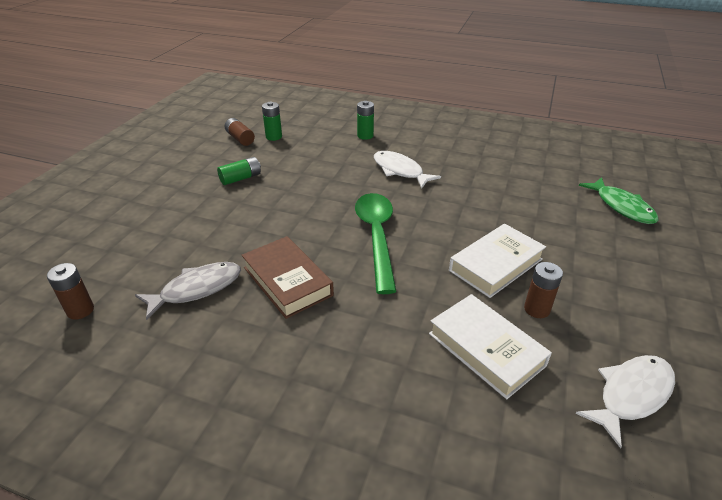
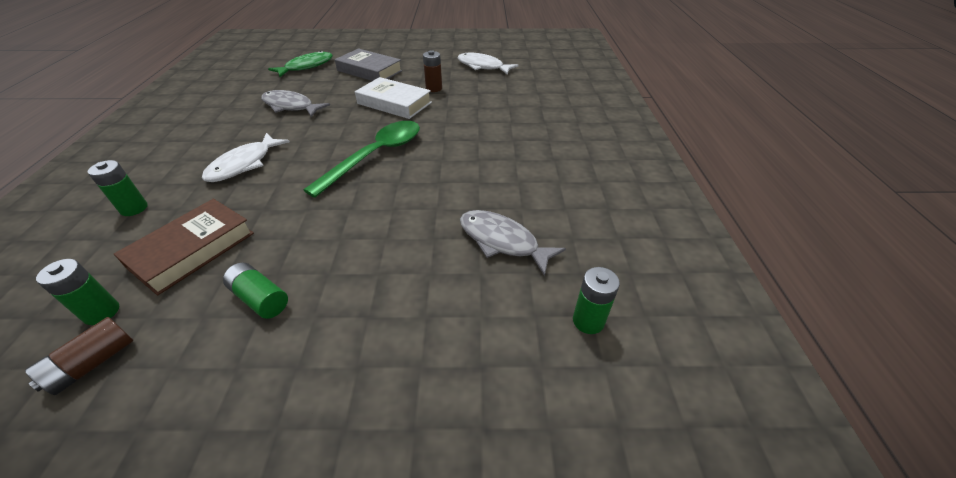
camera: 110 degrees left, 5 degrees up
brown battery [47,263,94,320] -> green battery [573,267,620,334]
brown book [242,236,334,319] -> brown book moved to [114,199,254,295]
green spoon [355,193,397,294] -> green spoon turned 150 degrees clockwise [304,121,420,198]
white book [429,294,552,399] -> none
none -> grey fish [261,90,330,117]
none -> grey book [335,48,402,81]

